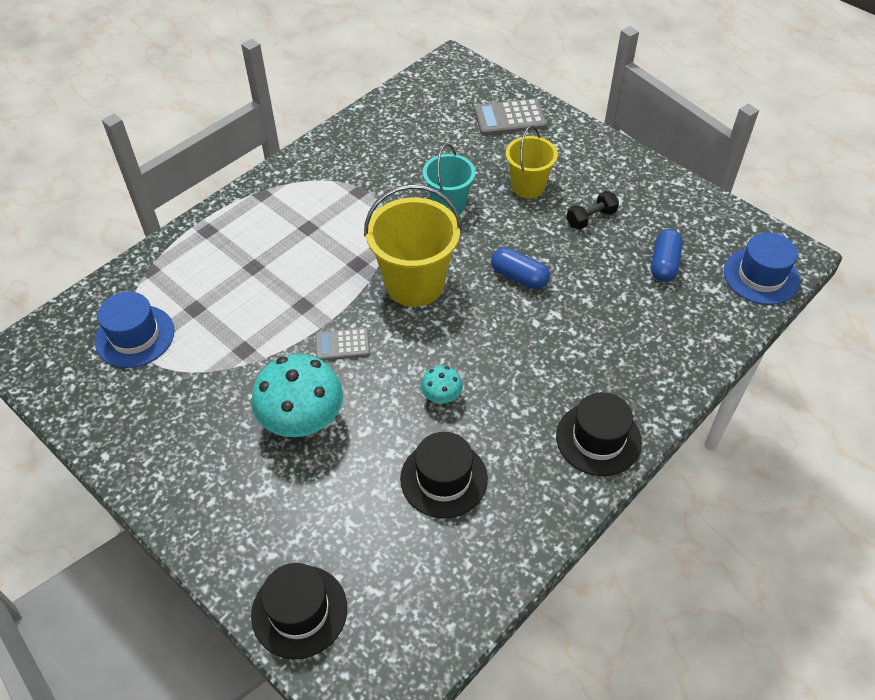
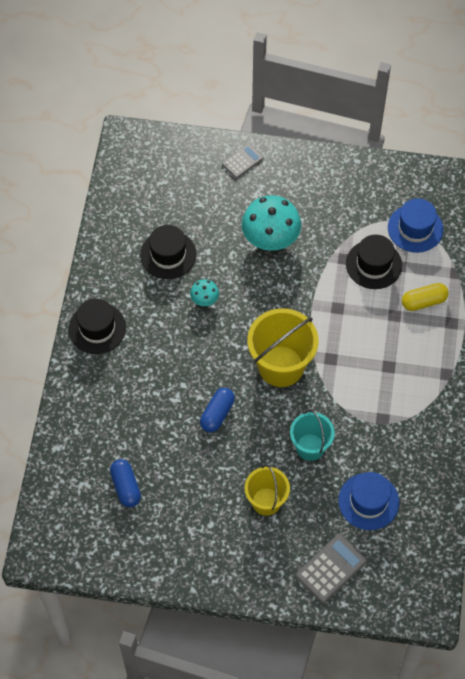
camera: 145 degrees right, 10 degrees up
black hat [251,563,347,659] -> black hat moved to [346,235,402,289]
grey calculator [315,328,370,361] -> grey calculator moved to [222,144,263,179]
blue capsule [491,248,550,289] -> blue capsule turned 60 degrees counterclockwise [200,388,235,433]
black dumbbell [566,191,619,230] -> none
blue hat [724,232,800,305] -> blue hat moved to [338,472,399,530]
none -> yellow capsule [402,283,449,311]

